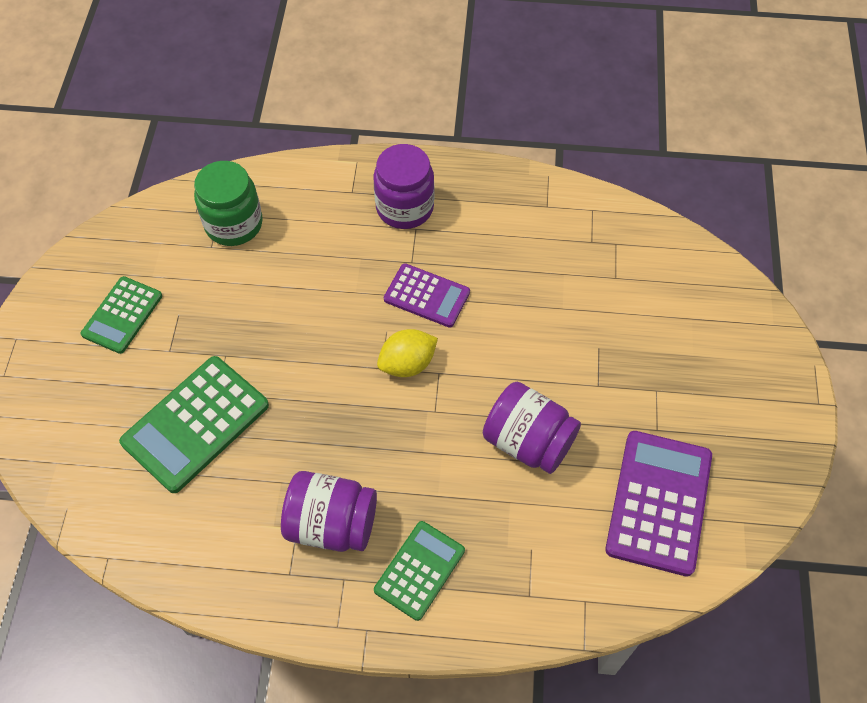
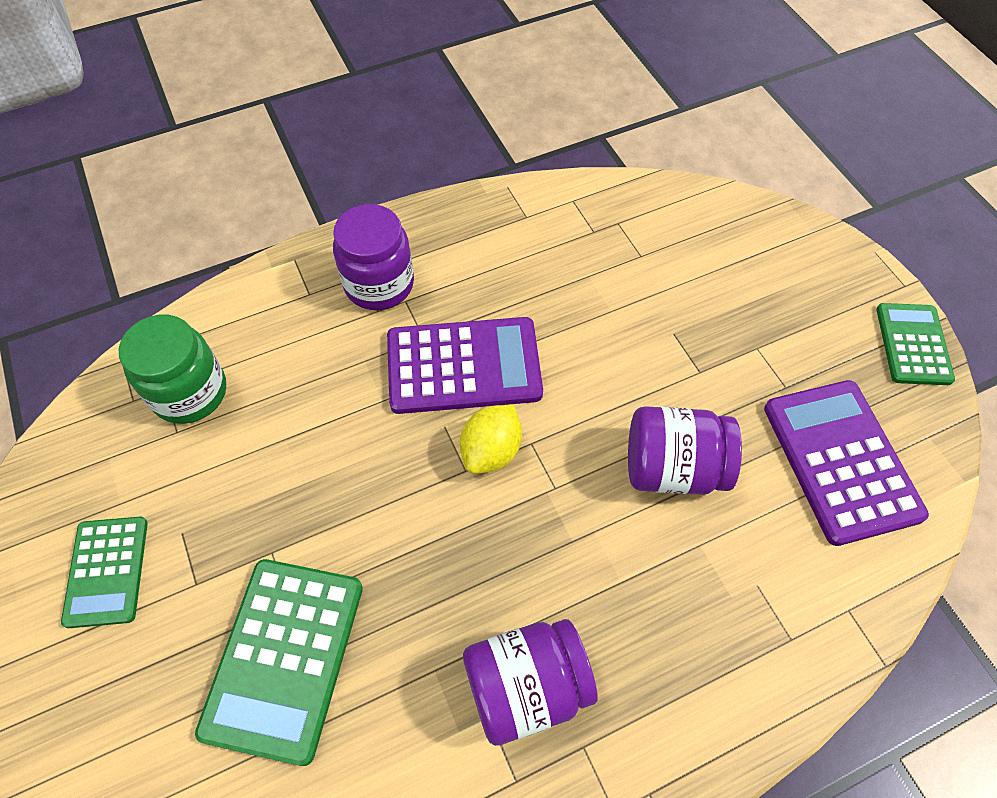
camera: 30 degrees left, 0 degrees up
green calculator [374,521,465,621] -> green calculator moved to [876,303,955,385]
purple calculator [384,263,470,328] -> purple calculator [387,317,543,414], size x1.60

